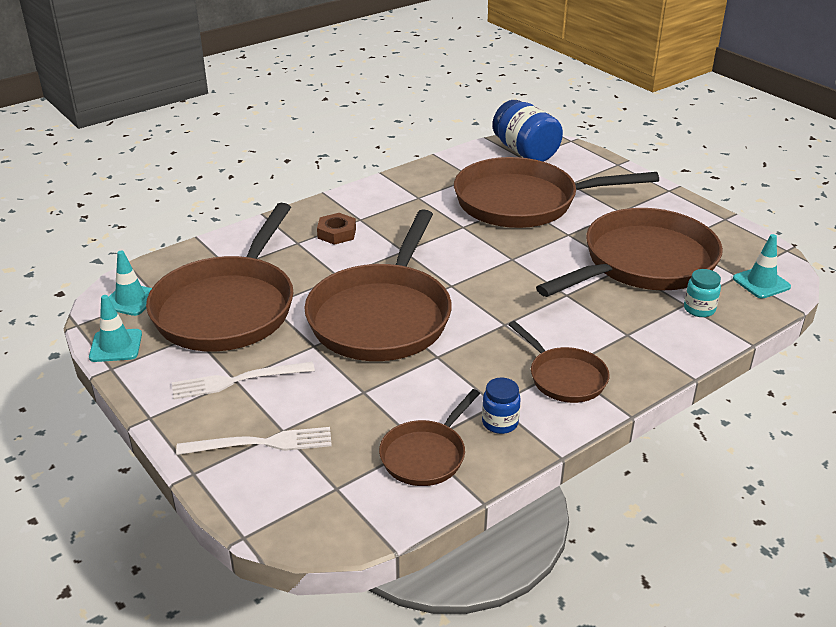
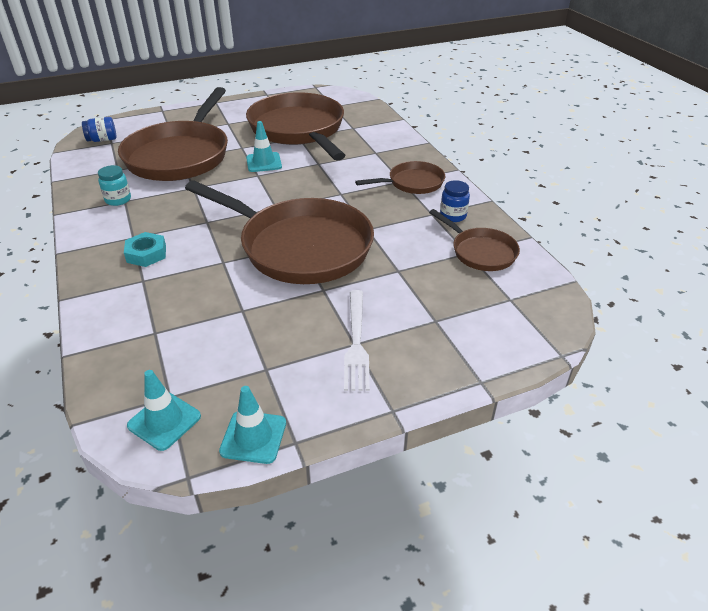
camera: 75 degrees left, 5 degrees up
brown pan [146,203,294,351] -> none
white fork [176,427,332,455] -> none
brown nut [317,213,356,245] -> turquoise nut [124,232,166,267]
blue jar [492,100,563,162] -> blue jar [82,117,116,142], size x0.52
turquoise jar [684,269,721,317] -> turquoise jar moved to [98,165,131,206]
turquoise traffic cone [733,234,791,299] -> turquoise traffic cone moved to [246,121,282,172]

